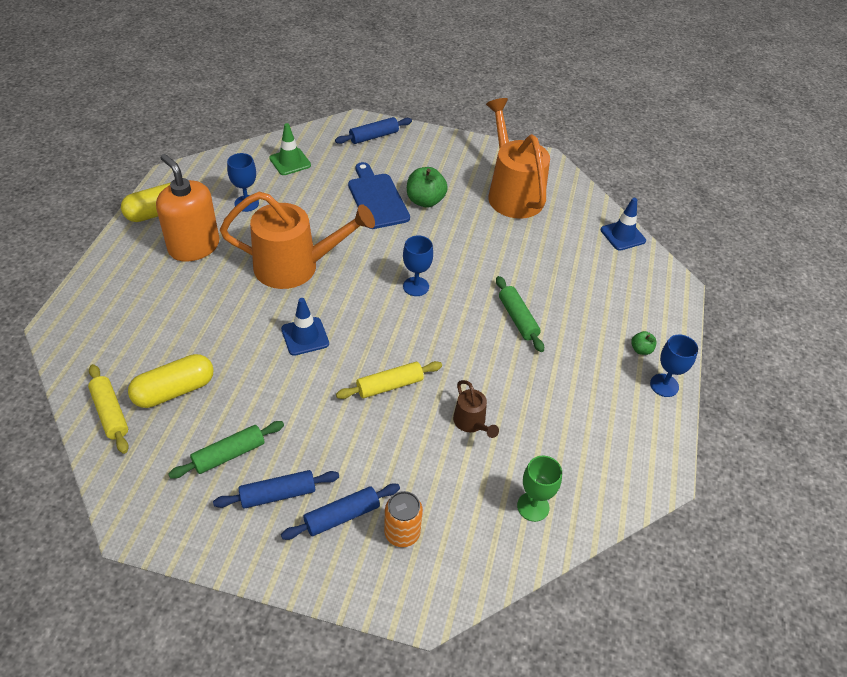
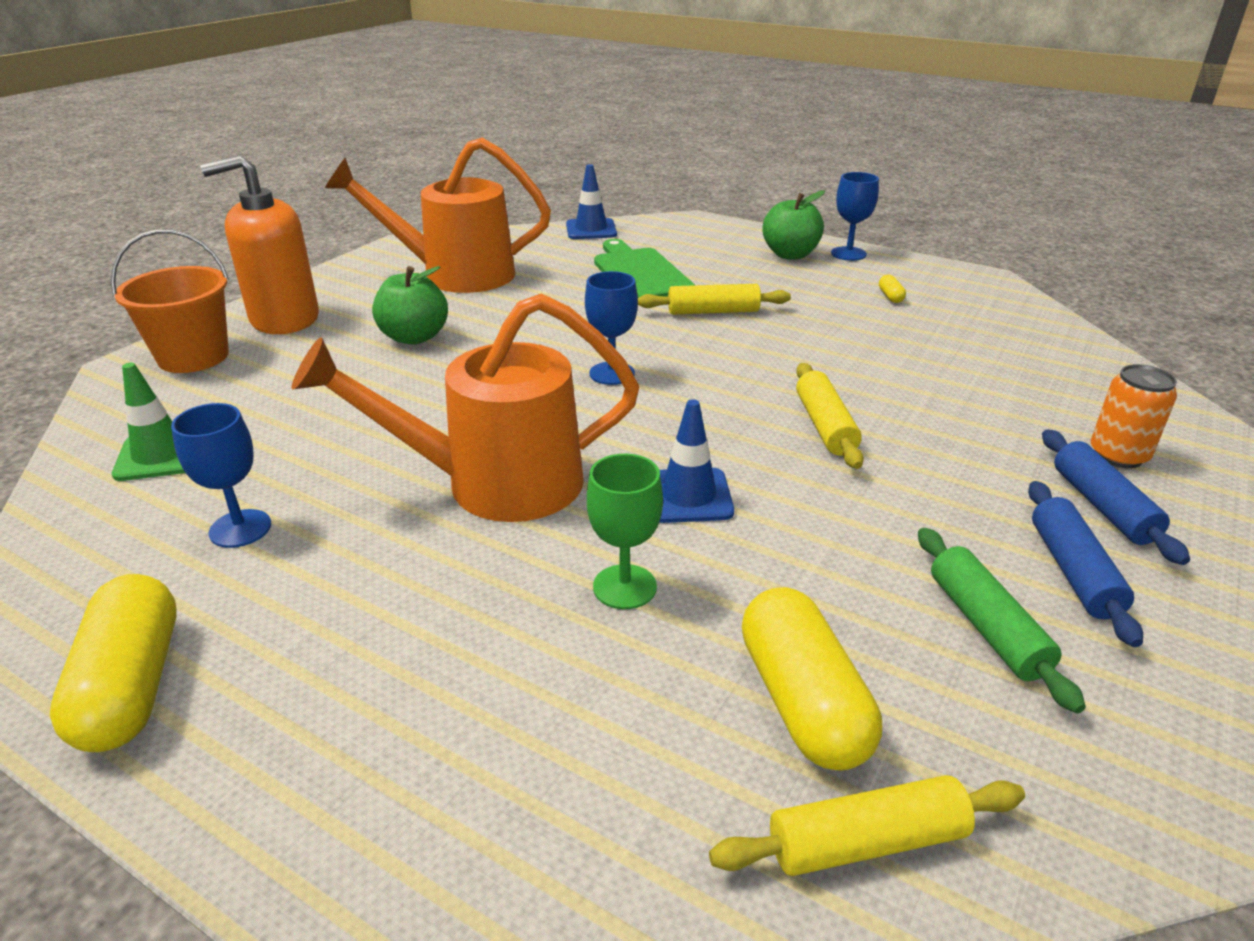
camera: 70 degrees left, 15 degrees down
orange soap dispenser [156,154,220,262] -> orange soap dispenser moved to [200,155,319,334]
orange watering can [220,191,375,289] -> orange watering can turned 120 degrees counterclockwise [292,293,640,522]
blue rolling pin [335,117,412,144] -> orange bucket [111,230,229,373]
blue cutting board [348,162,410,229] -> none
brown watering can [453,380,499,438] -> none
green rolling pin [496,276,544,352] -> yellow rolling pin [638,284,791,315]
green goblet [517,456,562,522] -> green goblet moved to [587,454,663,609]
green apple [631,331,657,355] -> green apple [762,190,825,259], size x1.94
none -> green cutting board [594,239,695,298]
none -> yellow capsule [879,274,906,303]

